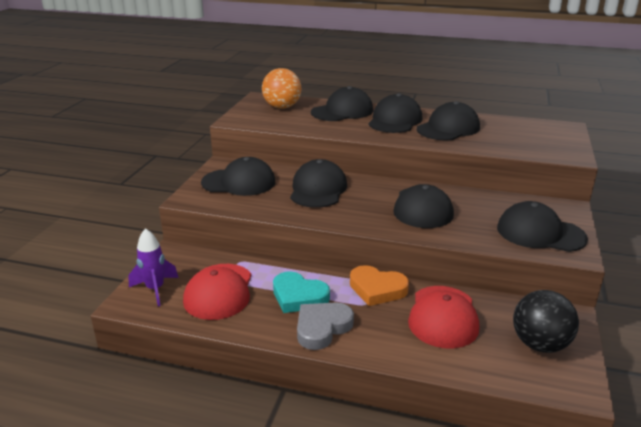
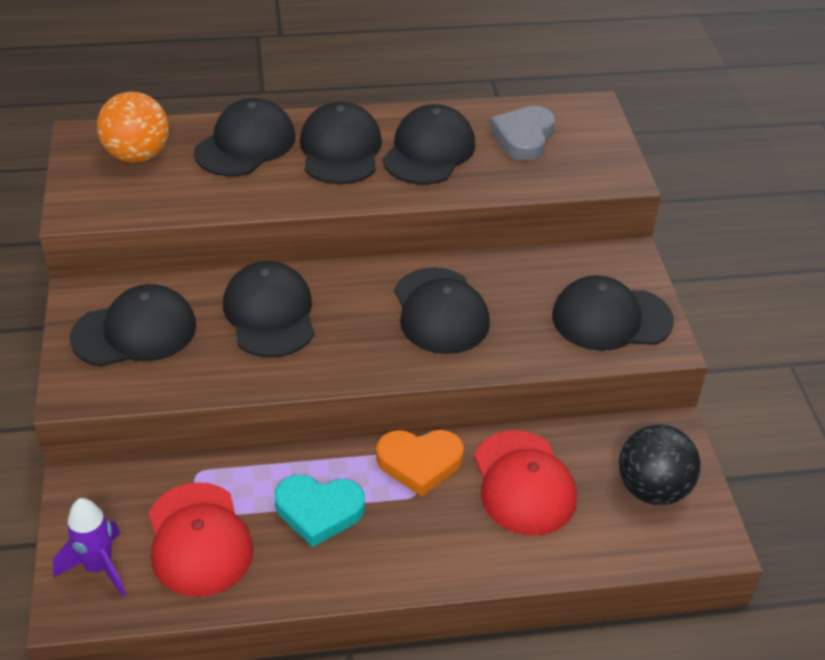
camera: 25 degrees left, 15 degrees up
grey heart [297,303,354,350] -> grey heart moved to [490,106,556,161]

